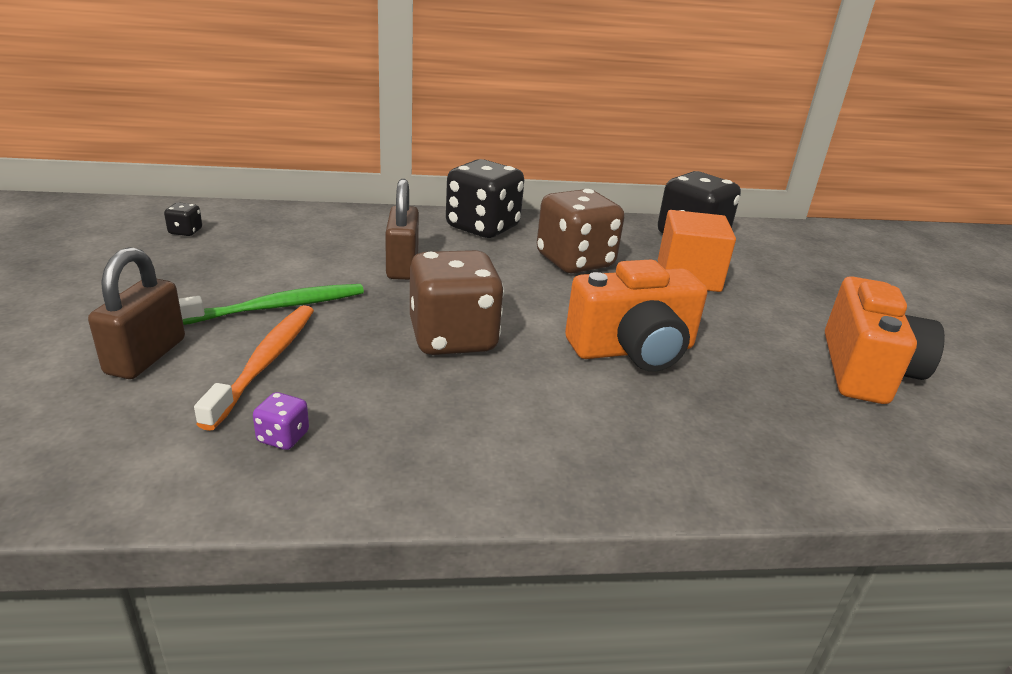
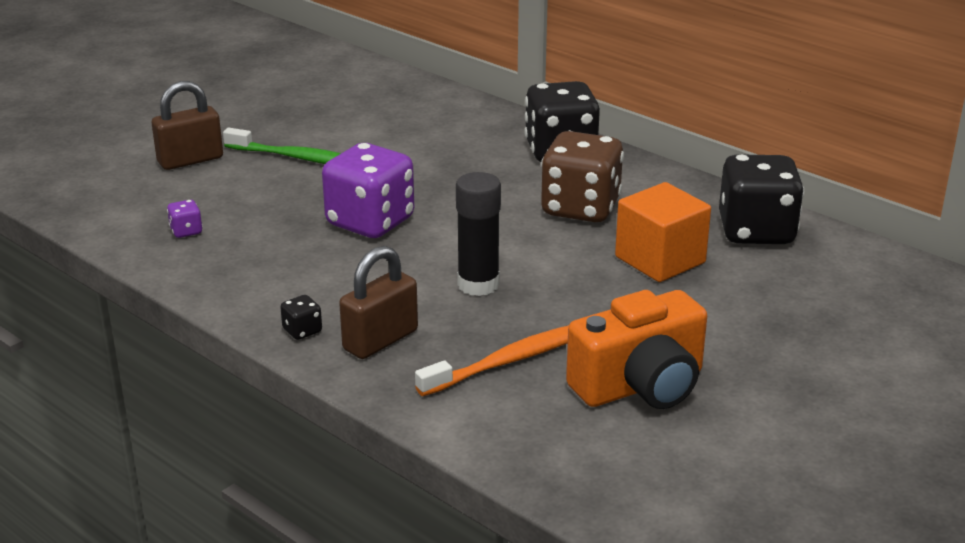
camera: 50 degrees right, 0 degrees up
black dice [164,202,202,236] -> black dice moved to [280,295,322,340]
orange toothbrush [194,305,314,431] -> orange toothbrush moved to [415,325,569,396]
brown padlock [385,179,419,280] -> brown padlock moved to [339,246,418,359]
brown dice [410,250,504,355] -> purple dice [322,143,414,238]
orange camera [565,259,707,372] -> black glue stick [456,172,501,296]

